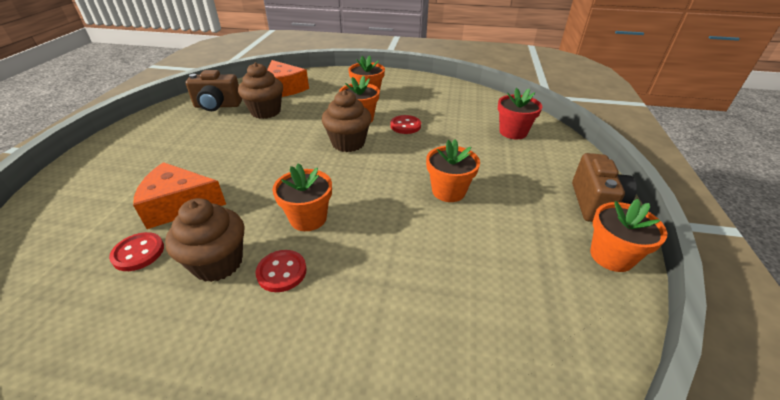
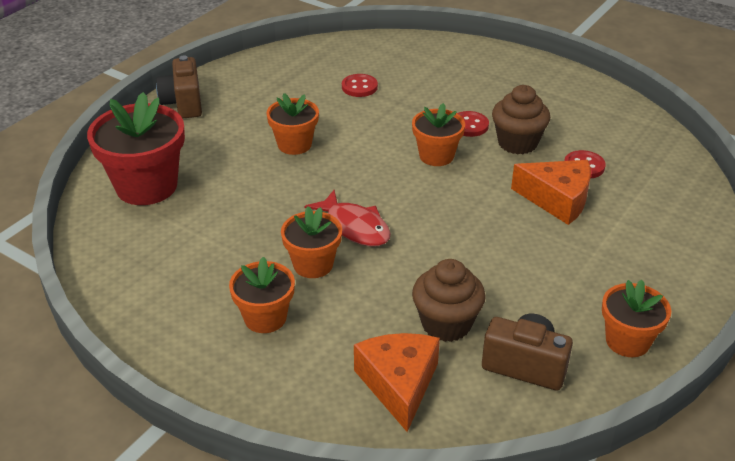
camera: 155 degrees left, 0 degrees up
brown cupcake [322,90,372,152] -> red fish [305,190,391,246]
red button [390,115,421,134] -> red button moved to [342,74,378,97]
red flower pot [498,88,542,139] -> red flower pot [87,92,185,205], size x1.68
brown camera [572,153,637,222] -> brown camera turned 45 degrees counterclockwise [156,56,202,118]
orange flower pot [590,199,668,272] -> orange flower pot moved to [602,280,671,357]

